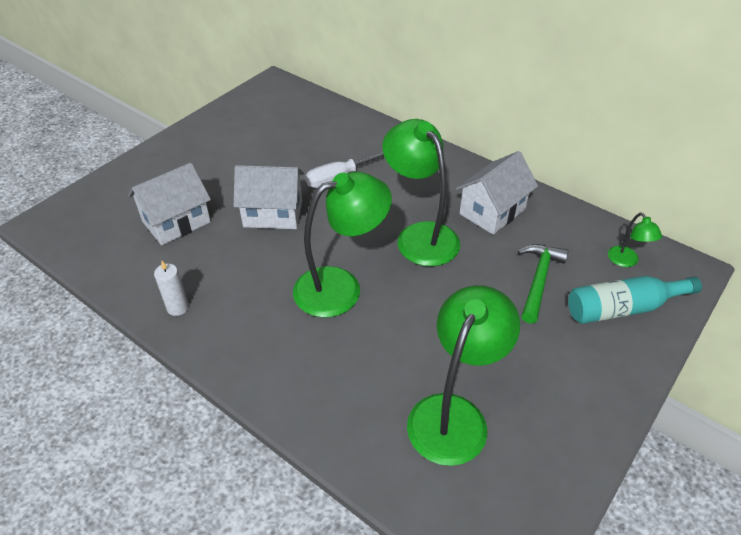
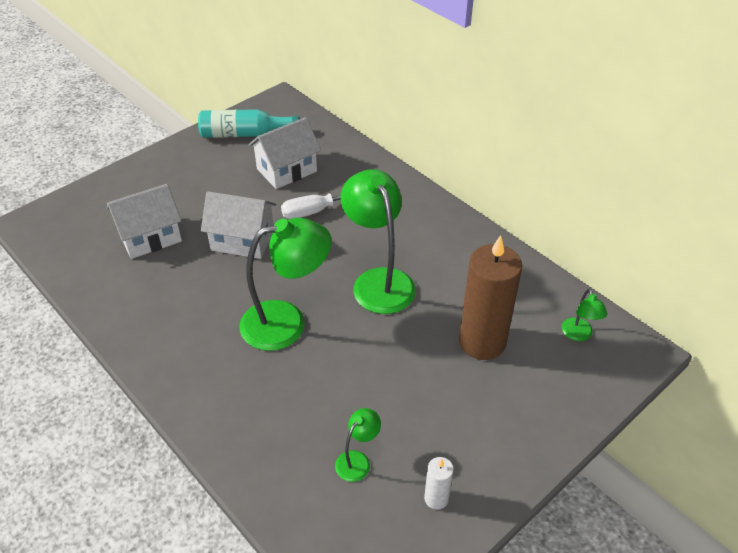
camera: 10 degrees right, 0 degrees up
white candle [154,261,189,316] -> white candle moved to [424,457,454,510]
green lamp [407,285,520,466] -> green lamp [335,408,381,482], size x0.46
white house [456,151,538,235] -> white house moved to [249,117,321,189]
green hammer [518,244,568,324] -> brown candle [459,235,522,360]
turquoise bottle [568,276,702,324] -> turquoise bottle moved to [198,109,299,138]

